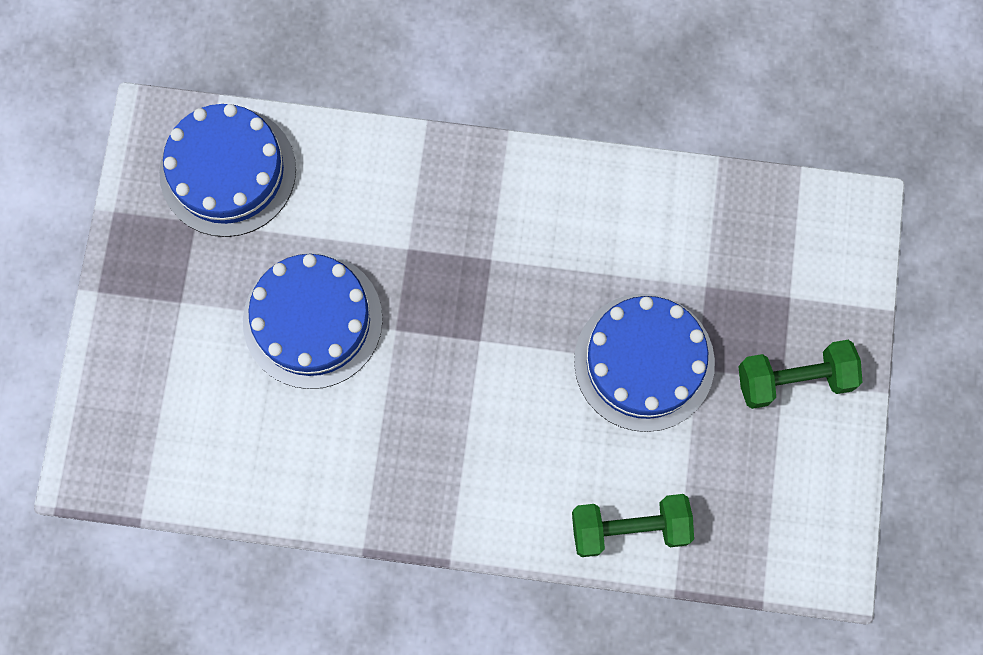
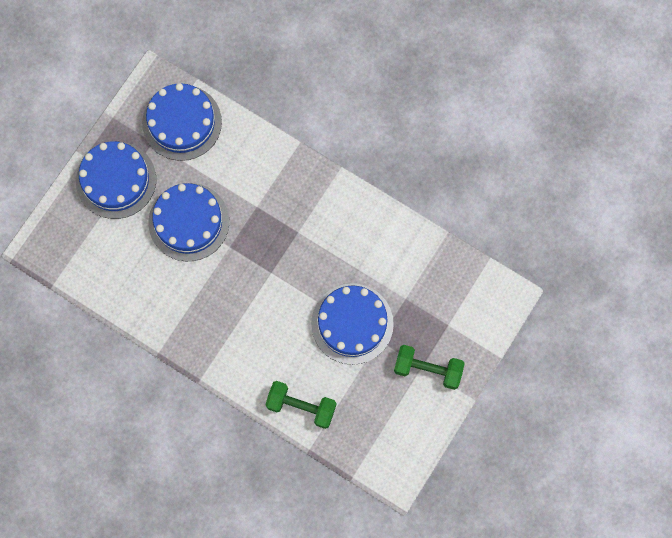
camera: 25 degrees right, 0 degrees up
none -> blue cake [76,141,156,219]

